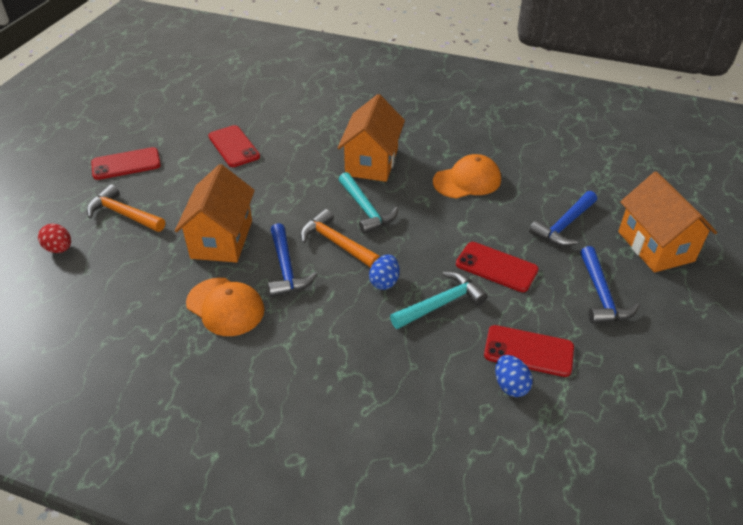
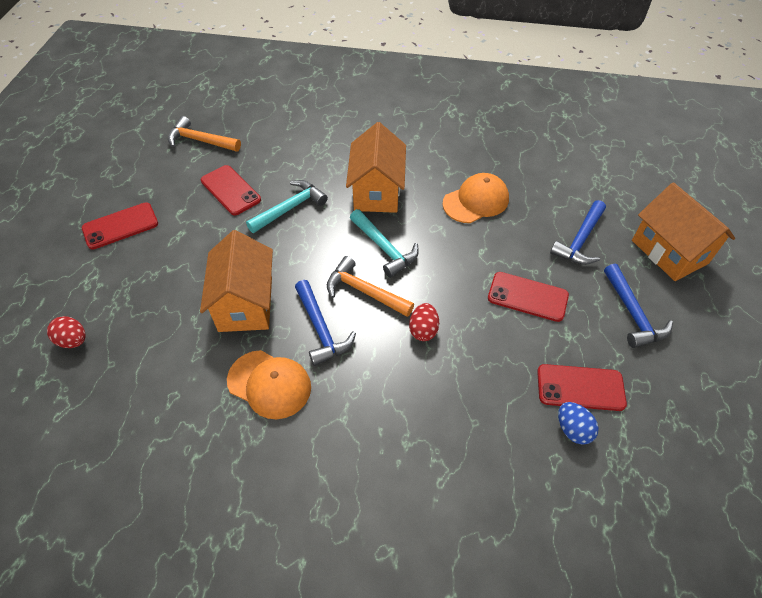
camera: 10 degrees left, 10 degrees up
orange hammer [87,184,165,232] -> orange hammer moved to [168,116,241,152]
blue egg [369,254,400,290] -> red egg [409,303,439,341]
turquoise hammer [390,272,487,329] -> turquoise hammer moved to [246,180,328,233]

